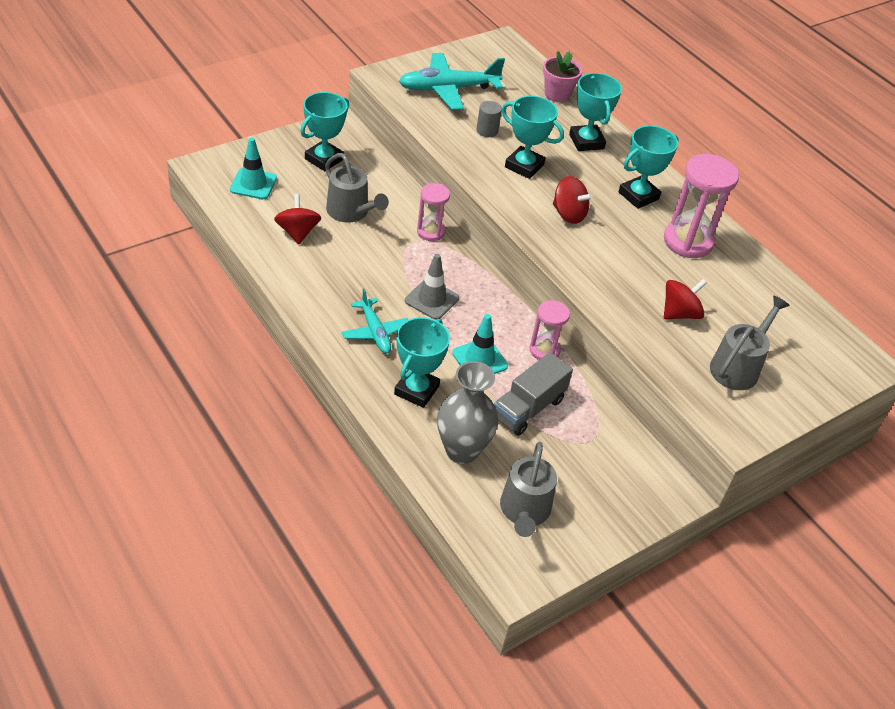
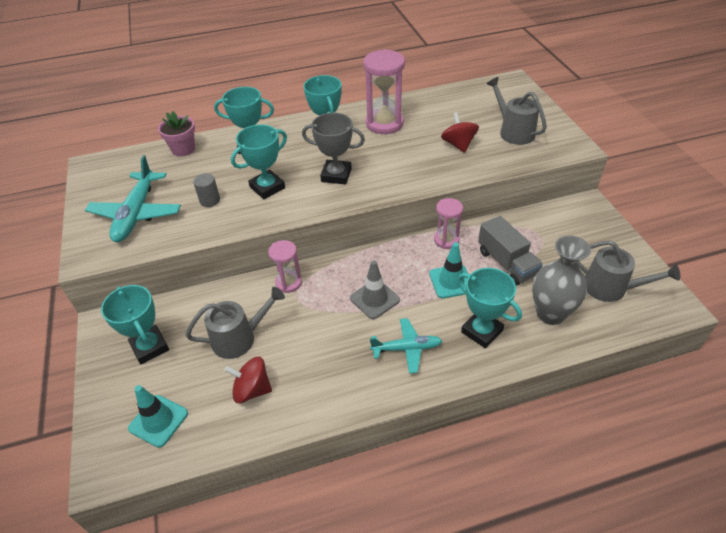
camera: 65 degrees left, 0 degrees up
red spinning top [553,176,593,224] -> grey trophy [302,113,365,185]

